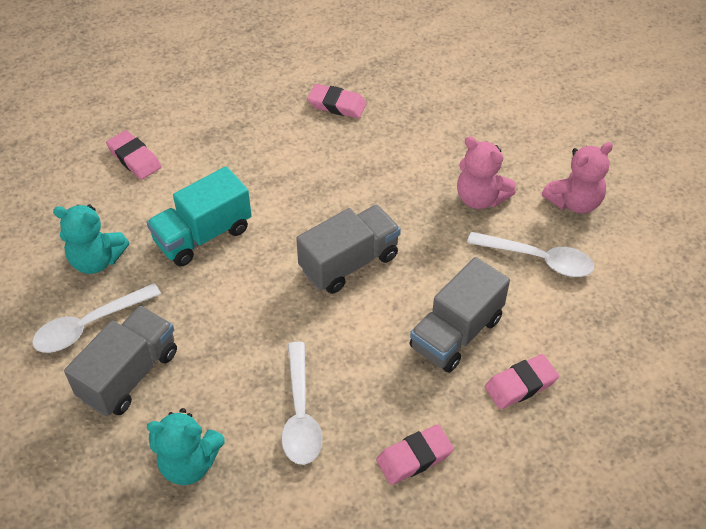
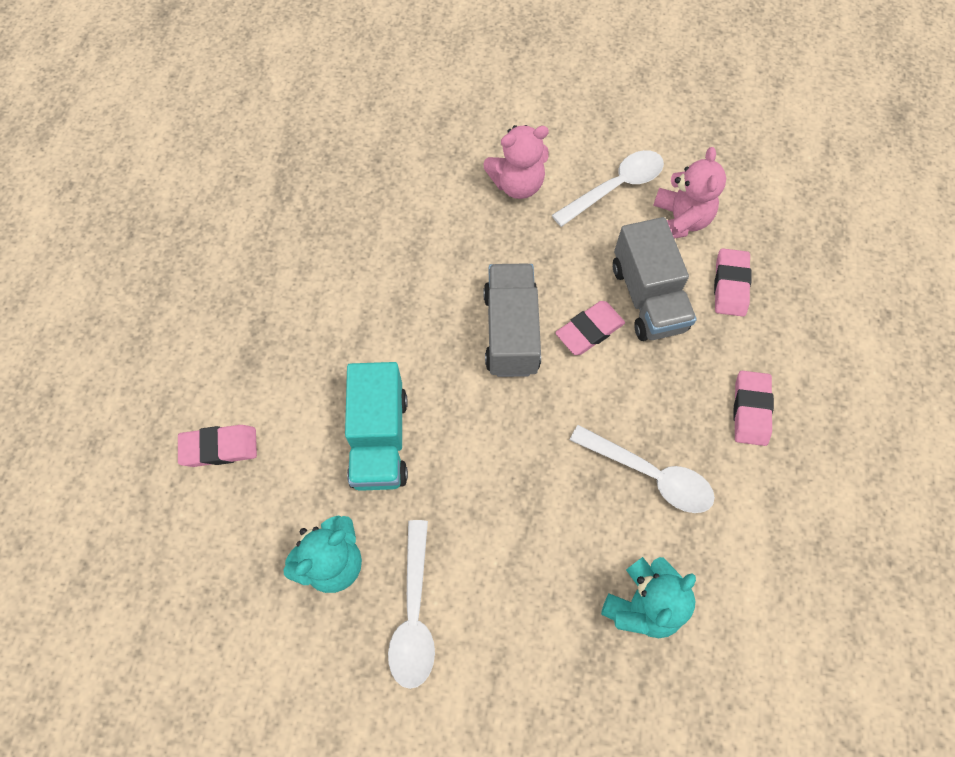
camera: 55 degrees left, 15 degrees up
grey truck [64,306,177,416] -> none
pink eraser [307,84,367,118] -> pink eraser moved to [555,301,625,355]
pink teddy bear [542,142,613,214] -> pink teddy bear moved to [653,147,726,238]

